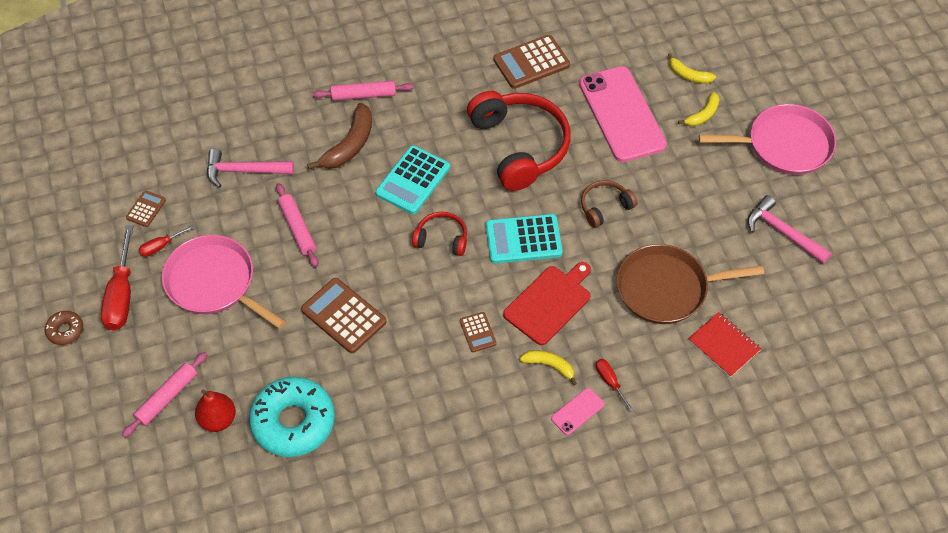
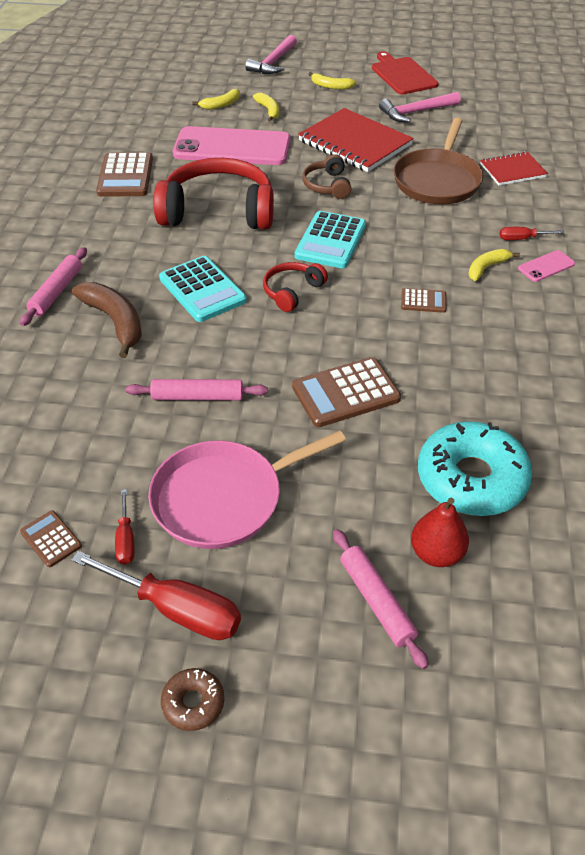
camera: 65 degrees left, 10 degrees down
pink hammer [207,149,294,188] -> pink hammer moved to [245,35,297,74]
red cutting board [503,262,591,345] -> red cutting board moved to [372,52,439,95]
pink phone [551,388,605,435] -> pink phone turned 75 degrees clockwise [518,250,575,282]
pink pan [699,104,836,175] -> yellow banana [309,72,356,90]
none -> red notebook [298,108,414,172]

